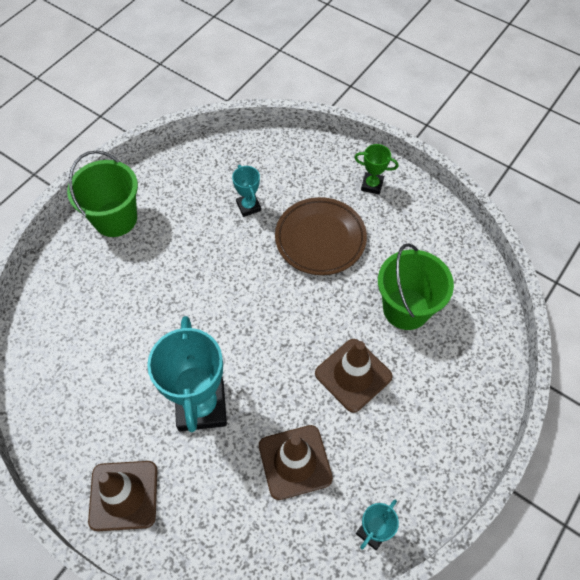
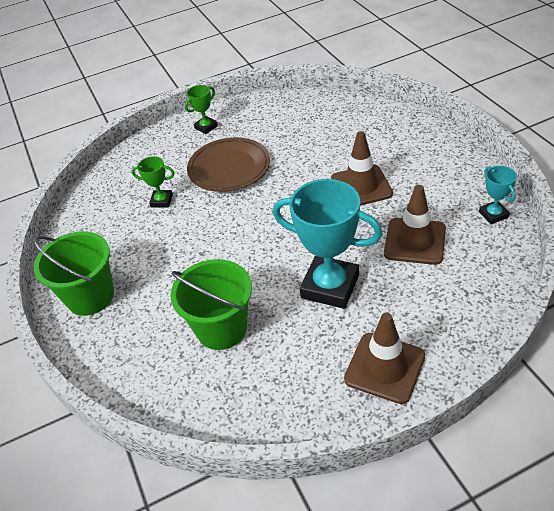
camera: 55 degrees left, 15 degrees down
turquoise trophy [232,165,261,217] -> green trophy [132,156,175,208]
green bucket [378,243,454,330] -> green bucket moved to [170,259,252,350]

